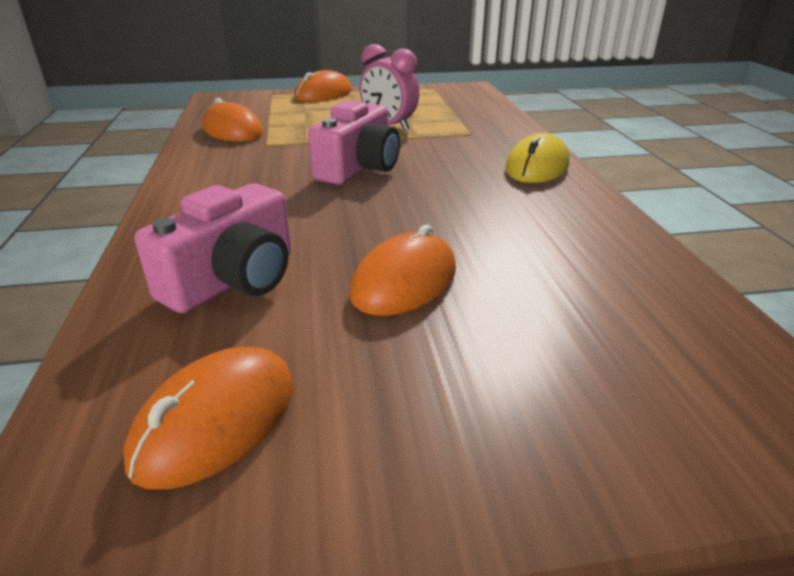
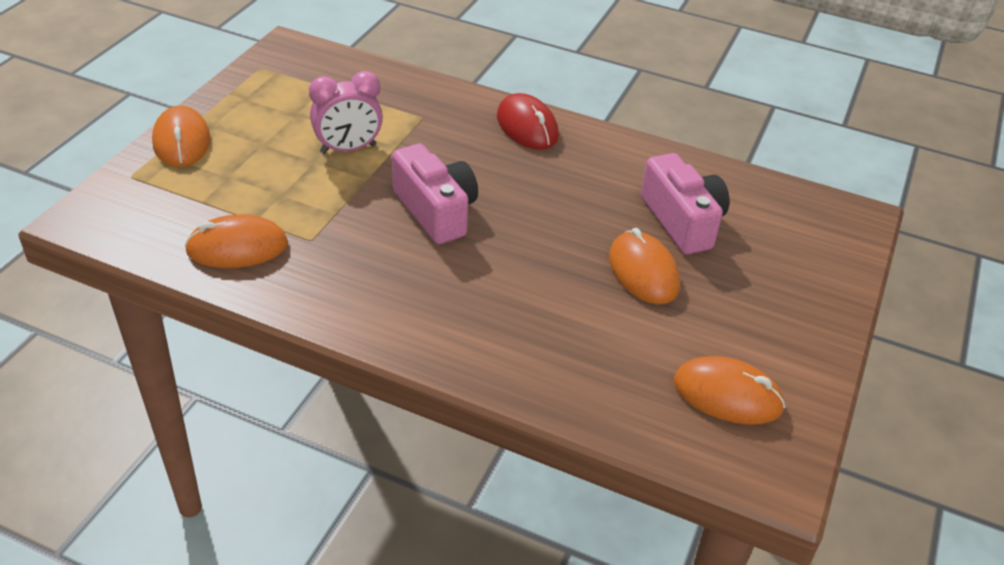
camera: 60 degrees left, 10 degrees up
orange mouse [124,347,294,489] -> orange mouse turned 45 degrees counterclockwise [674,356,785,425]
pink camera [135,183,291,314] -> pink camera moved to [641,153,729,254]
yellow mouse [505,133,569,183] -> red mouse [497,93,559,150]

